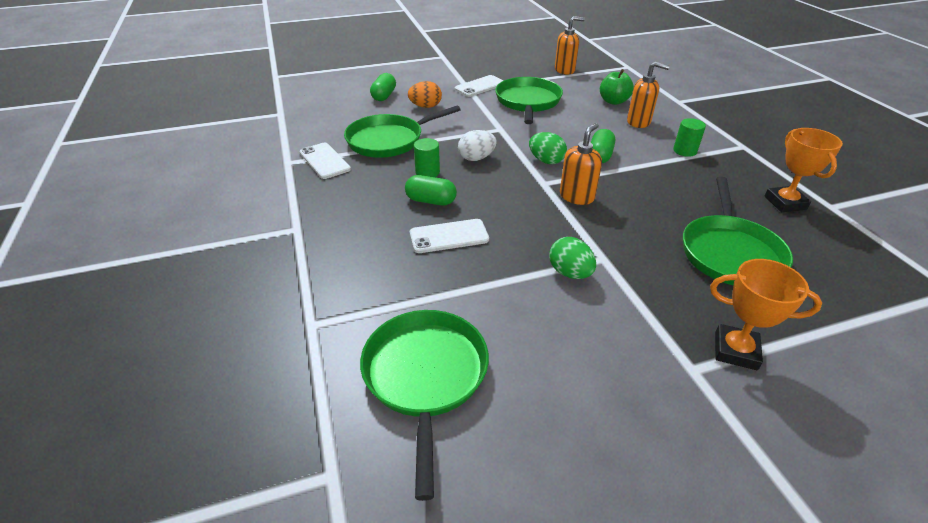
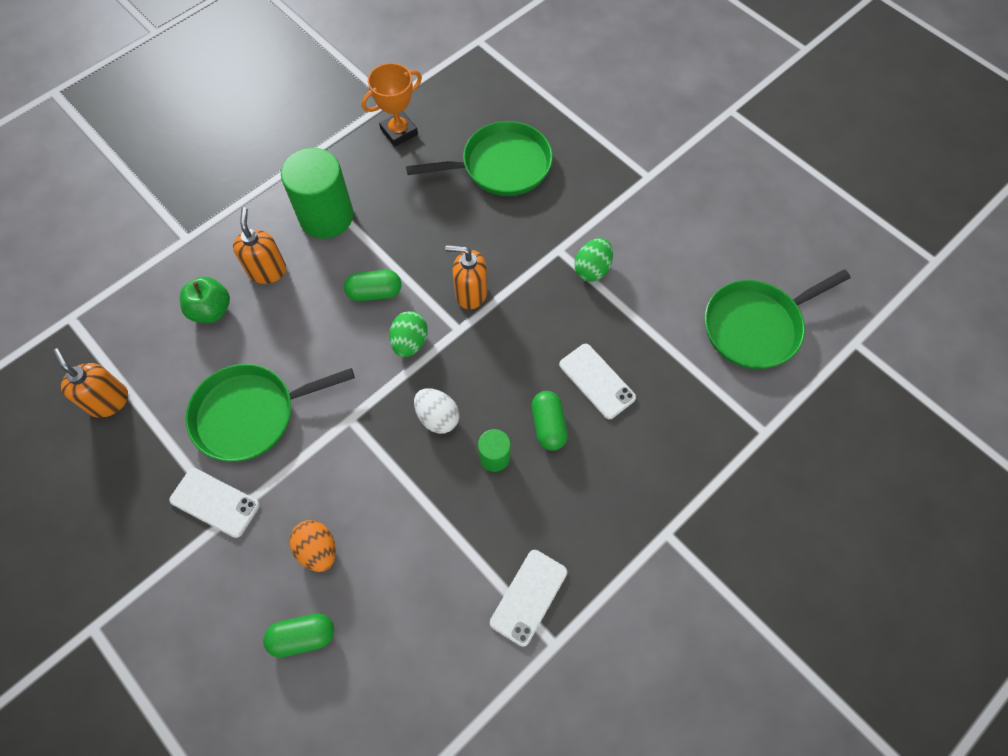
camera: 115 degrees left, 25 degrees up
green pan [344,106,461,158] -> none
green cylinder [673,118,706,157] -> green cylinder [281,148,353,239], size x2.02
orange trophy [710,259,822,370] -> none

